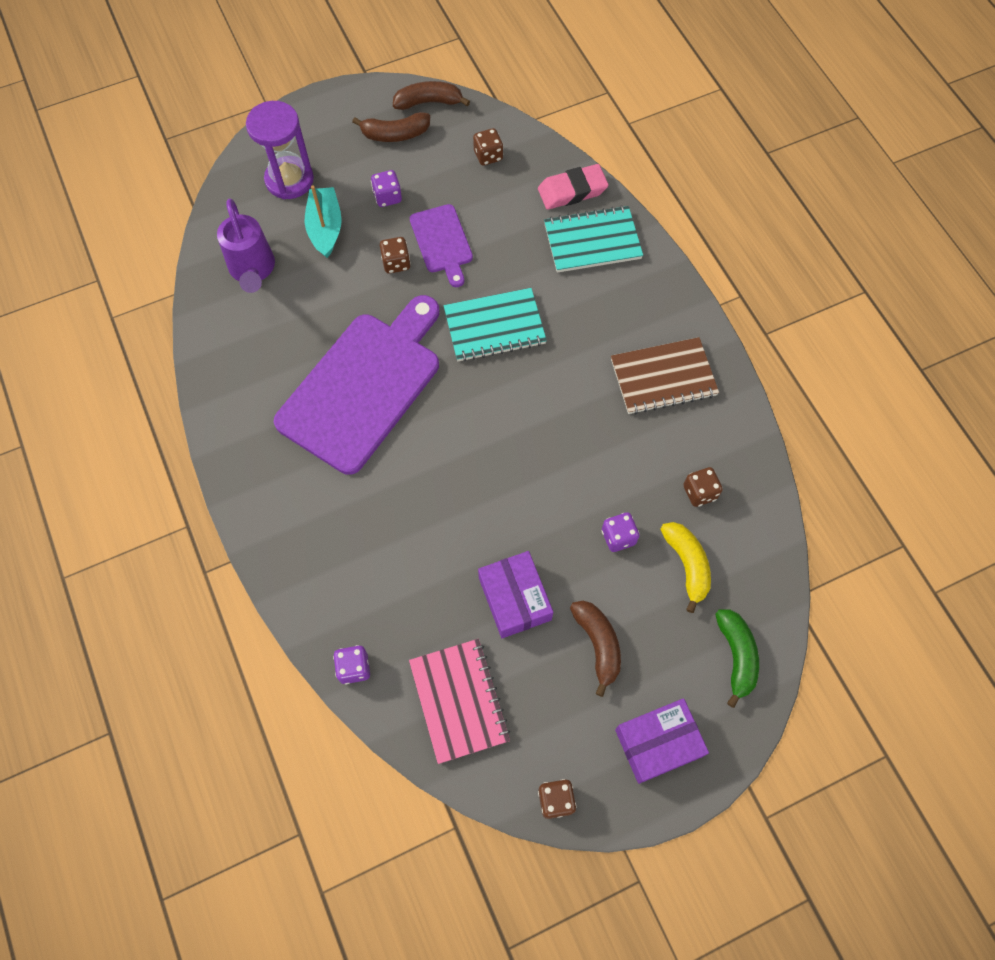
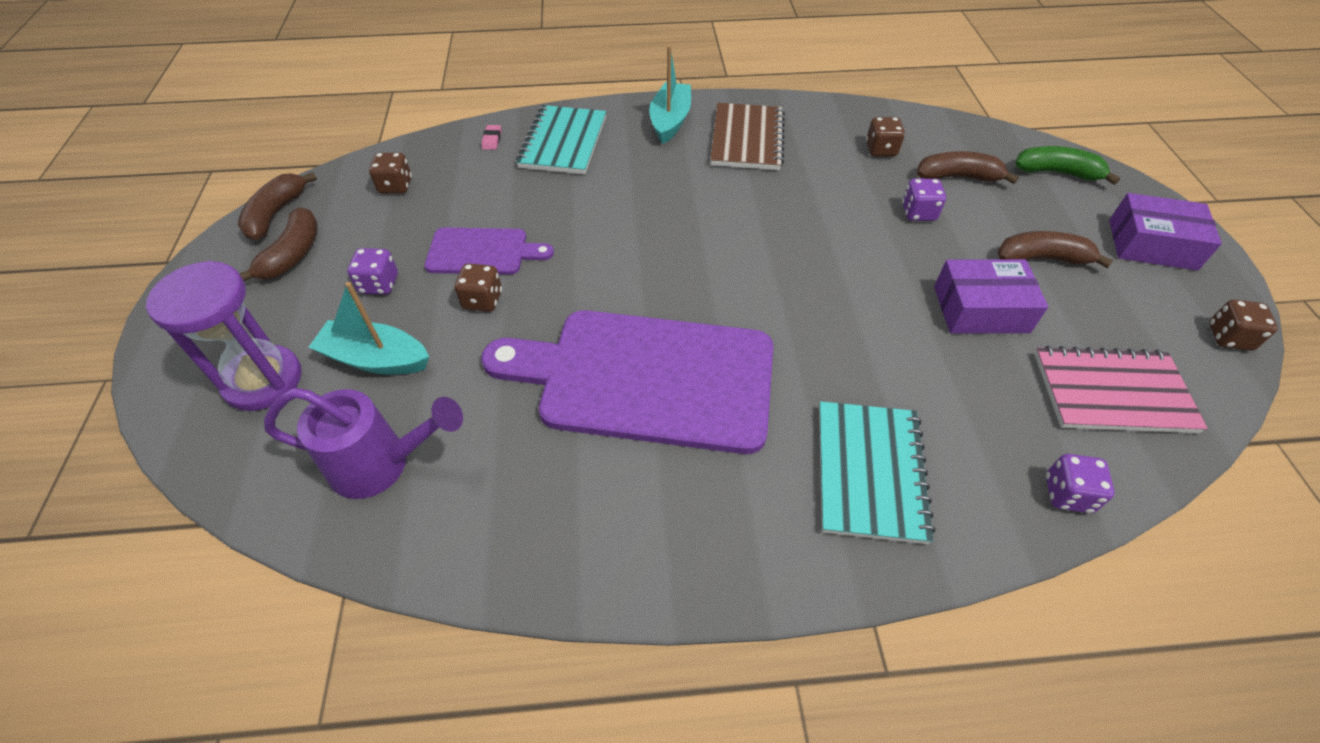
camera: 70 degrees left, 15 degrees down
purple cutting board [274,295,439,475] -> purple cutting board turned 45 degrees counterclockwise [481,310,773,454]
turquoise notebook [444,288,547,362] -> turquoise notebook moved to [819,401,935,544]
pink eraser [538,164,609,210] -> pink eraser [482,125,501,150], size x0.44
purple box [615,698,709,784] -> purple box turned 75 degrees counterclockwise [1109,193,1222,271]
yellow banana [660,522,711,613] -> brown banana [917,151,1019,184]
none -> turquoise boat [649,45,691,144]

